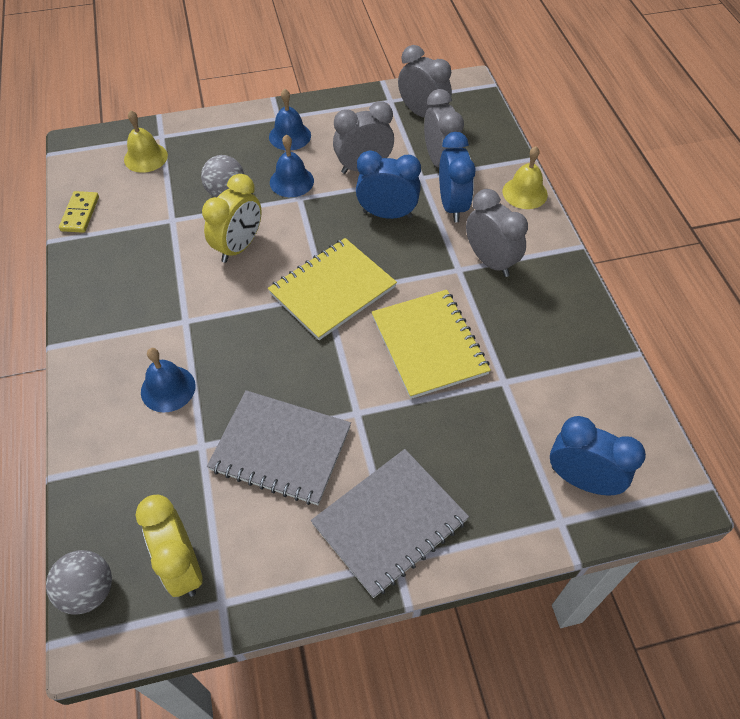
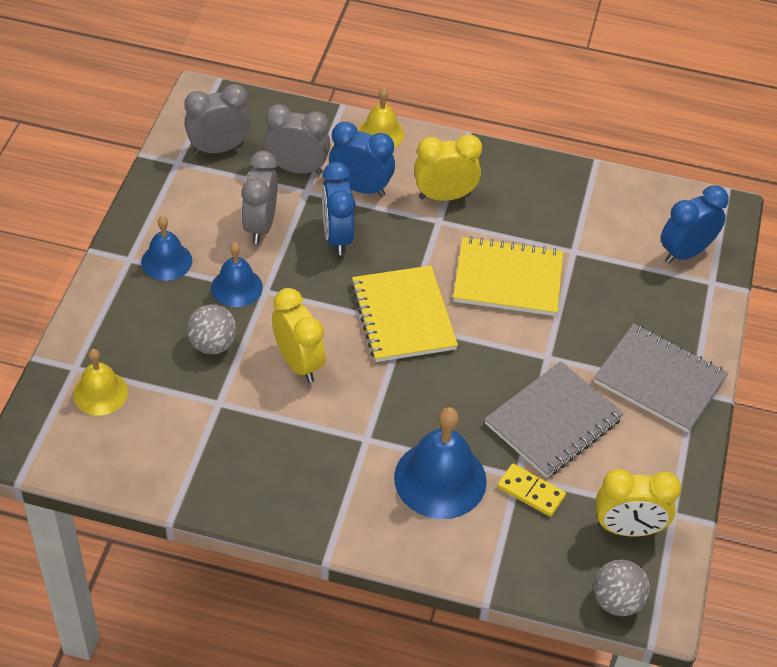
camera: 65 degrees left, 5 degrees down
yellow domino [59,191,99,233] -> yellow domino moved to [497,464,566,517]
blue bell [141,348,195,412] -> blue bell [394,407,487,519], size x1.65
grey notebook [311,449,469,598] -> grey notebook turned 45 degrees counterclockwise [593,324,729,433]
blue clock [356,150,421,219] -> blue clock turned 45 degrees counterclockwise [322,162,355,255]
grey clock [466,189,528,277] -> yellow clock [414,134,482,201]

